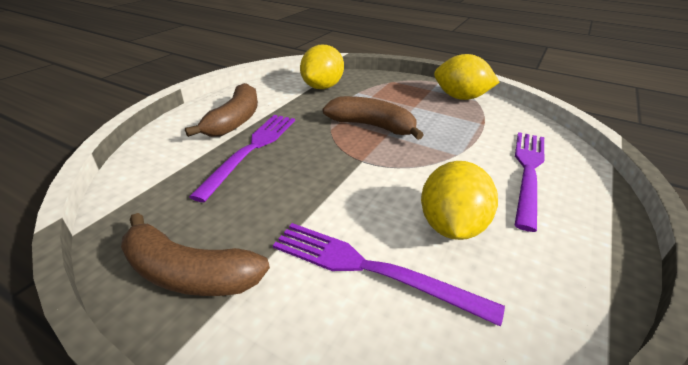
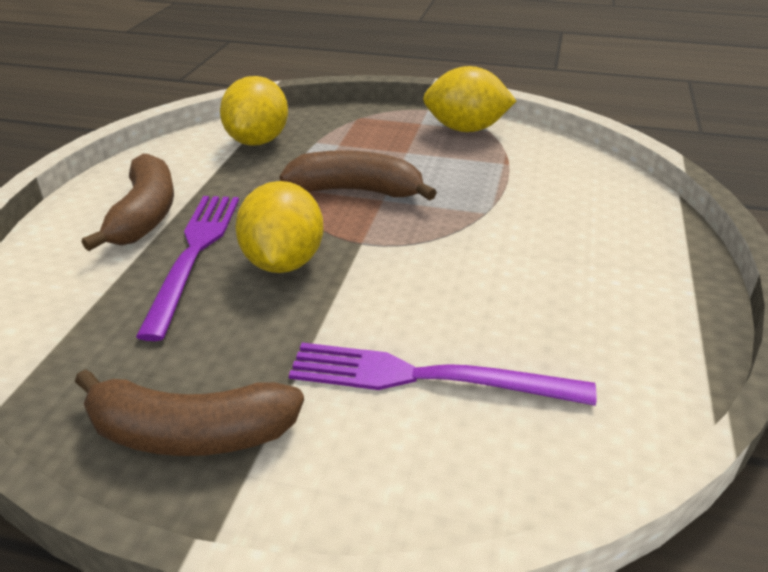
camera: 15 degrees left, 0 degrees up
yellow lemon [421,161,498,240] -> yellow lemon moved to [235,181,324,273]
purple fork [515,132,544,232] -> none

